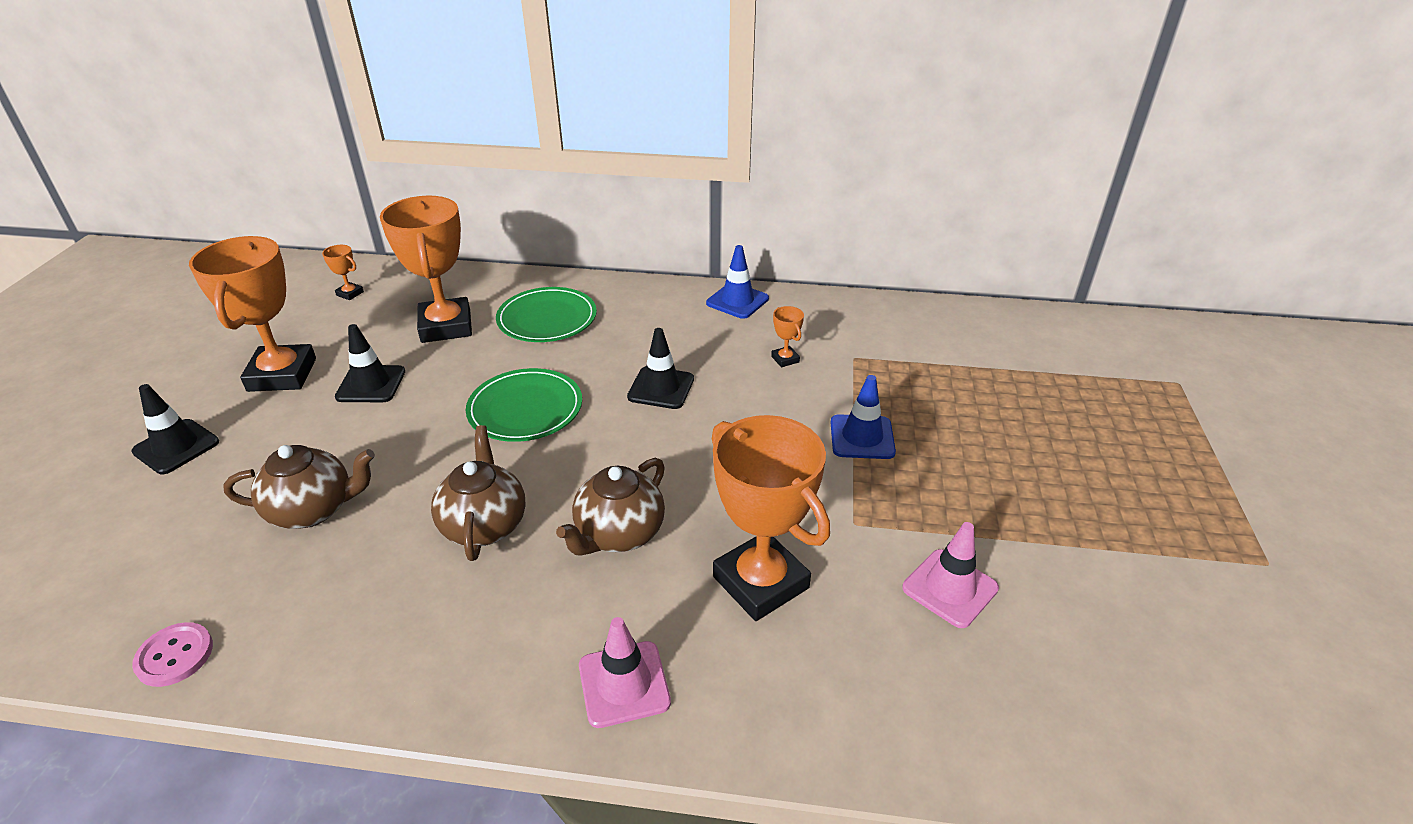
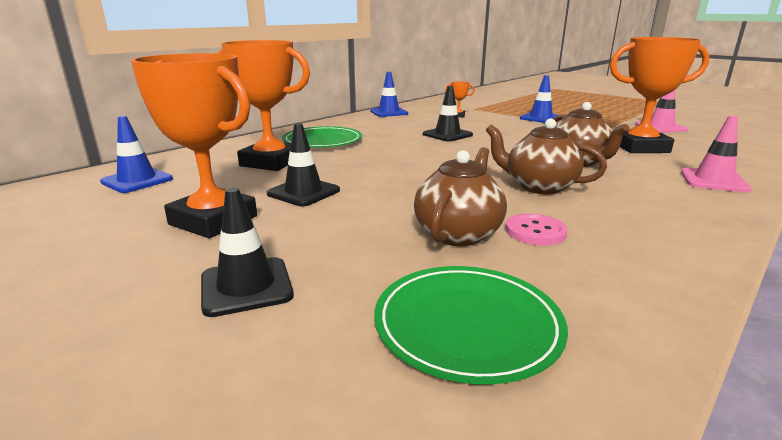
camera: 55 degrees left, 15 degrees down
pink button [132,622,213,687] -> pink button moved to [506,214,568,245]
orange trophy [322,245,364,300] -> blue traffic cone [100,116,173,193]
green plate [466,368,582,442] -> green plate moved to [374,266,568,384]

